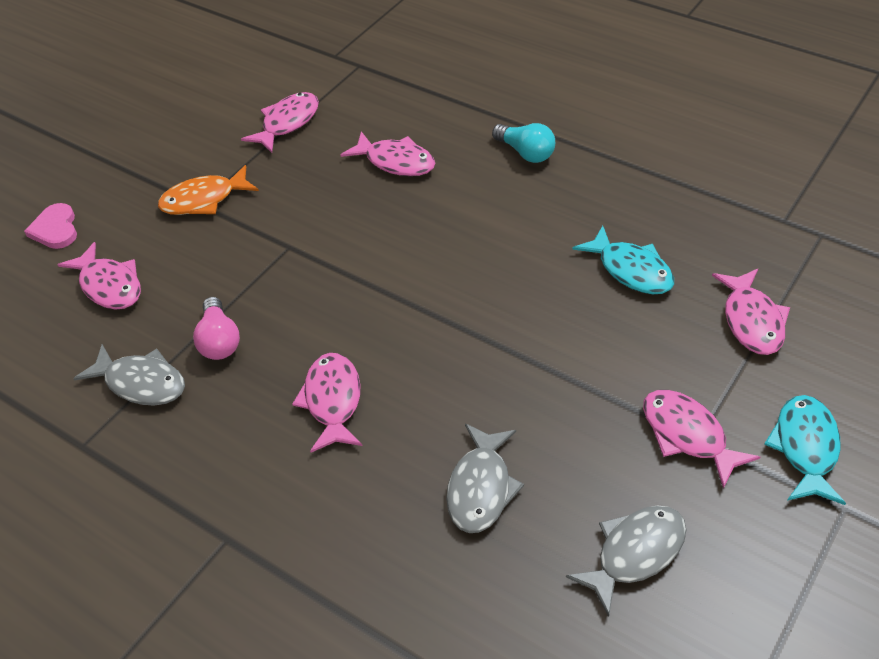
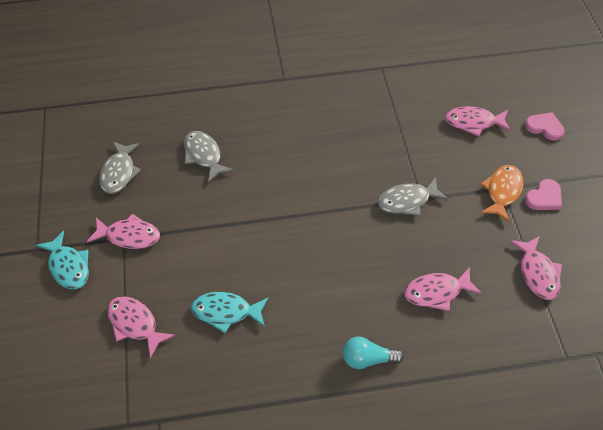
camera: 135 degrees right, 5 degrees up
grey fish [73,344,185,405] -> grey fish moved to [377,177,448,216]
pink light bulb [193,297,240,360] -> none
pink fish [292,353,362,452] -> none
none -> pink heart [525,179,562,210]

